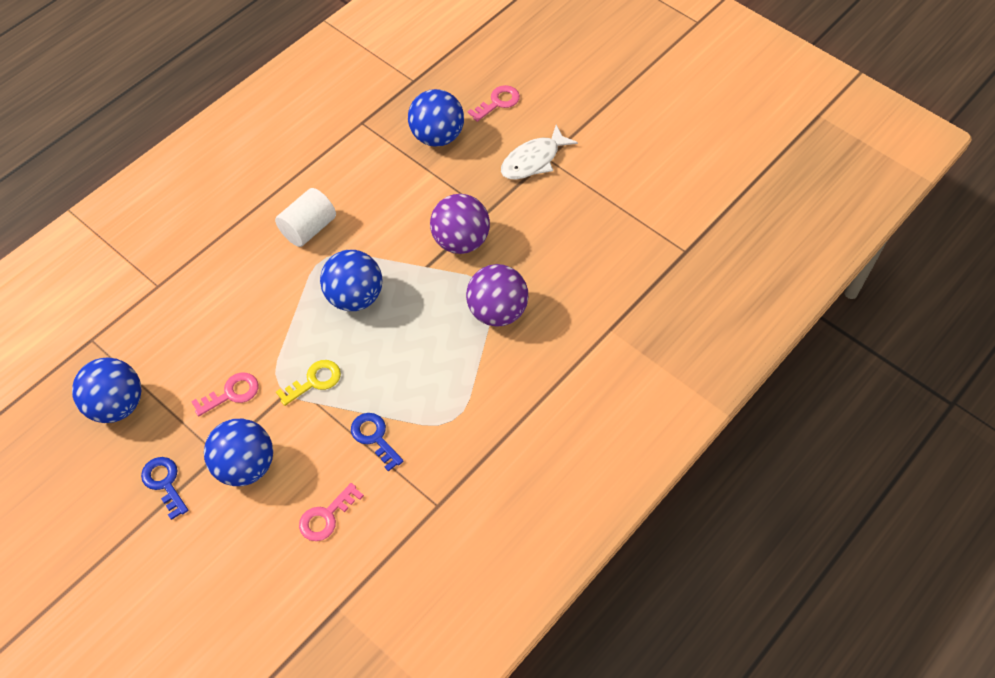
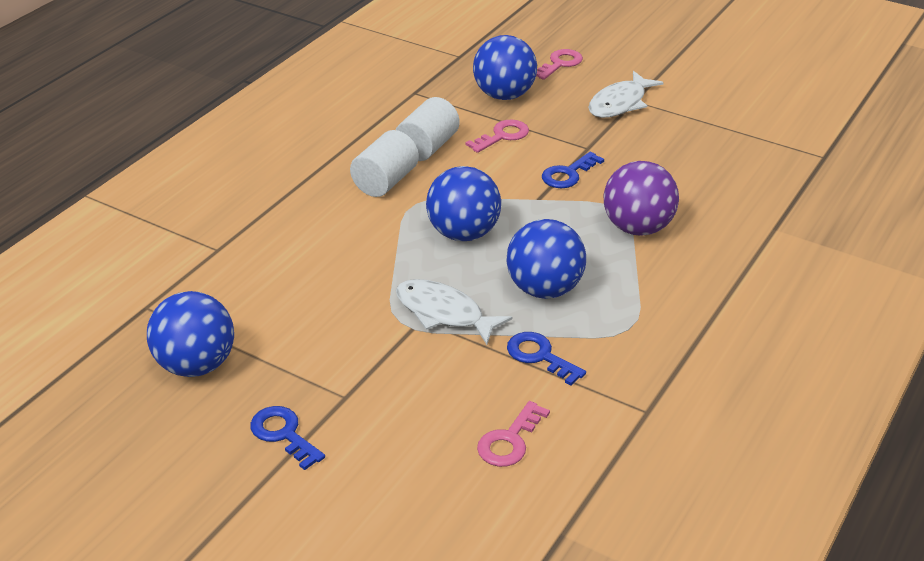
camera: 10 degrees left, 20 degrees down
pink key [191,372,258,416] -> pink key moved to [466,120,529,153]
blue ball [204,419,273,486] -> blue ball moved to [507,219,586,299]
yellow key [276,360,341,406] -> white fish [396,279,512,345]
purple ball [430,194,490,254] -> blue key [542,152,604,188]
none -> white cylinder [396,97,460,161]

